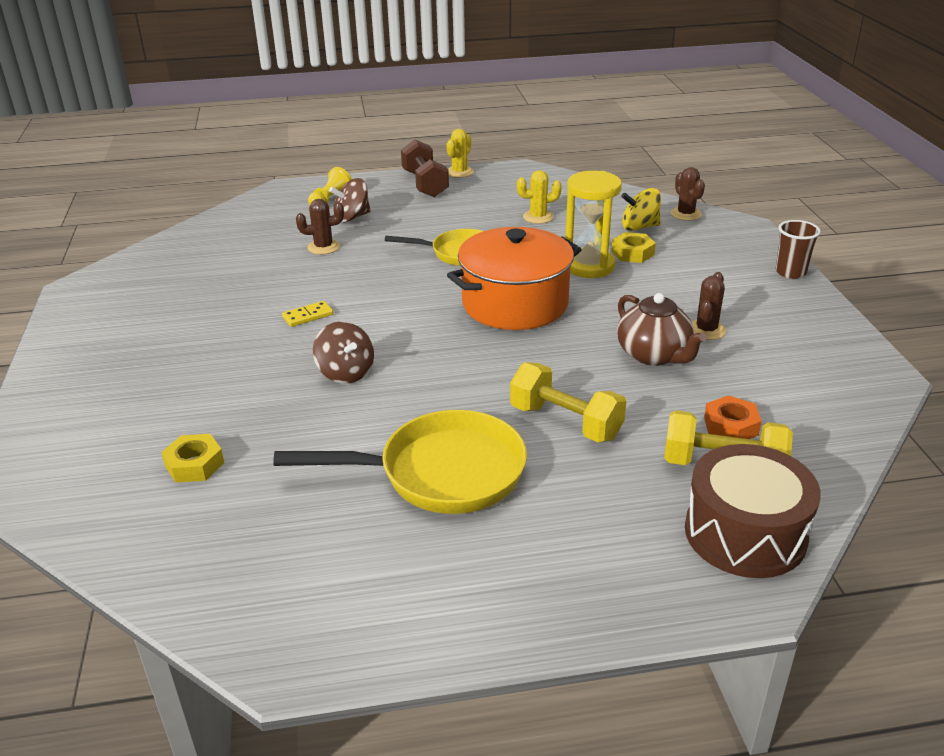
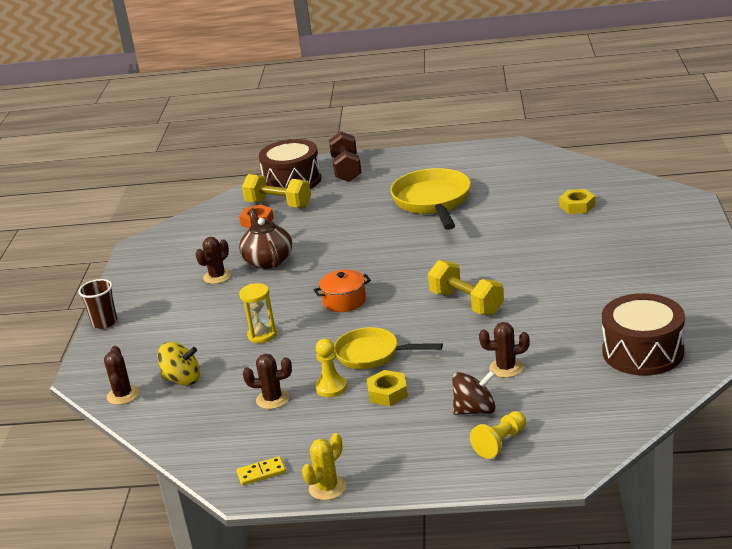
camera: 165 degrees left, 5 degrees down
yellow pan [273,410,527,514] -> yellow pan turned 75 degrees clockwise [390,168,471,230]
yellow domino [282,301,333,327] -> yellow domino moved to [236,456,286,486]
brown spinning top [313,321,374,384] -> none
brown dumbbell [401,139,449,197] -> brown dumbbell moved to [329,131,362,182]
orange pot [447,227,582,330] -> orange pot [314,270,371,312], size x0.49
yellow dumbbell [510,362,626,442] -> yellow dumbbell moved to [428,260,504,315]
yellow cactus [517,170,562,224] -> brown cactus [243,354,292,409]
yellow hourglass [566,171,622,278] -> yellow hourglass [239,283,277,343], size x0.63
yellow nut [612,232,656,263] -> yellow nut moved to [367,370,408,406]
none -> yellow pawn [315,338,347,397]
none -> brown drum [602,293,685,376]

